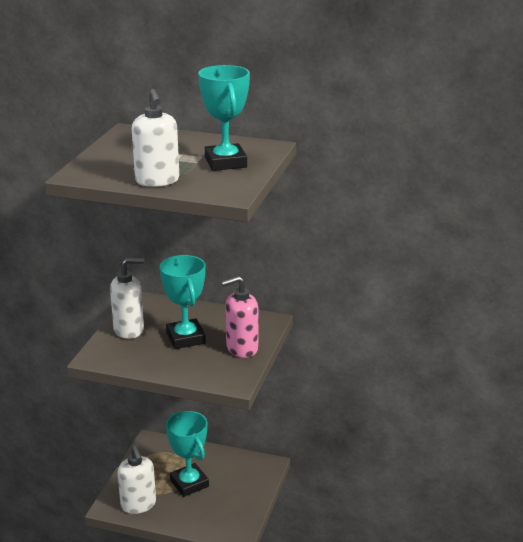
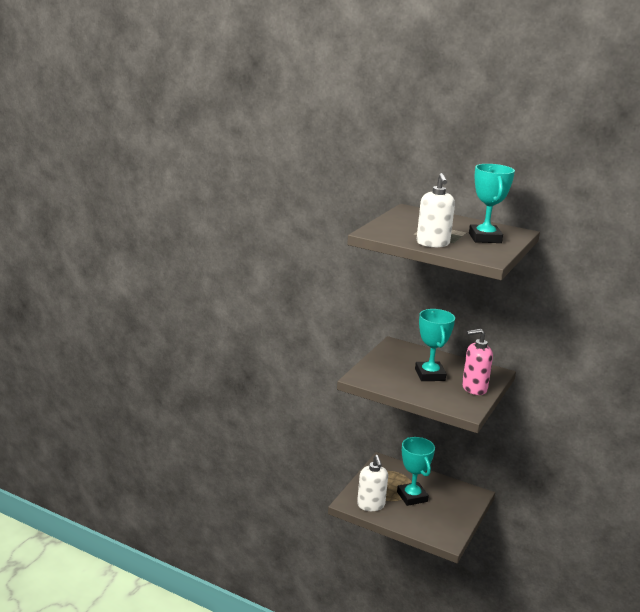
camera: 10 degrees right, 5 degrees down
white soap dispenser [110,258,144,339] -> none

